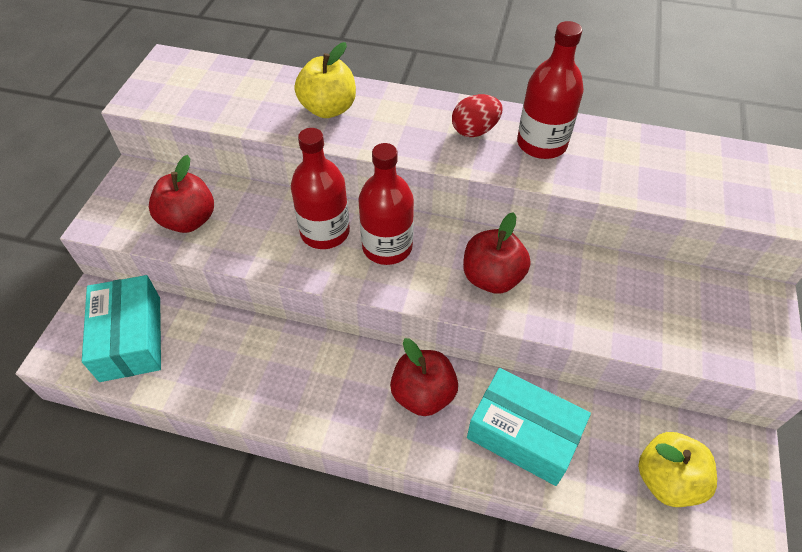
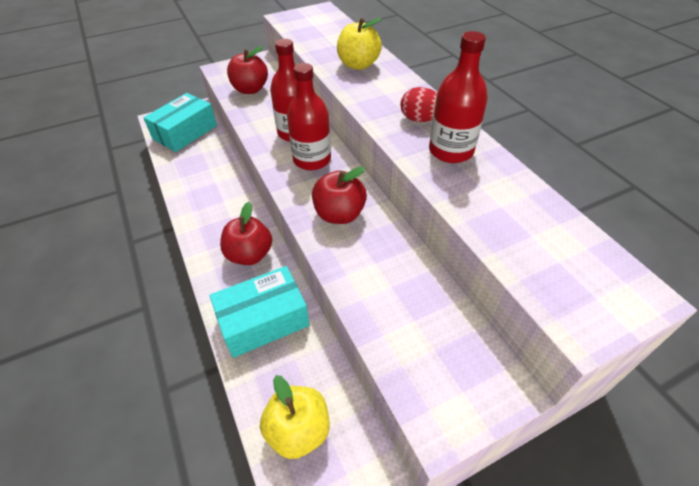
camera: 50 degrees right, 5 degrees down
turquoise box [467,368,591,486] -> turquoise box turned 75 degrees clockwise [210,266,310,358]

